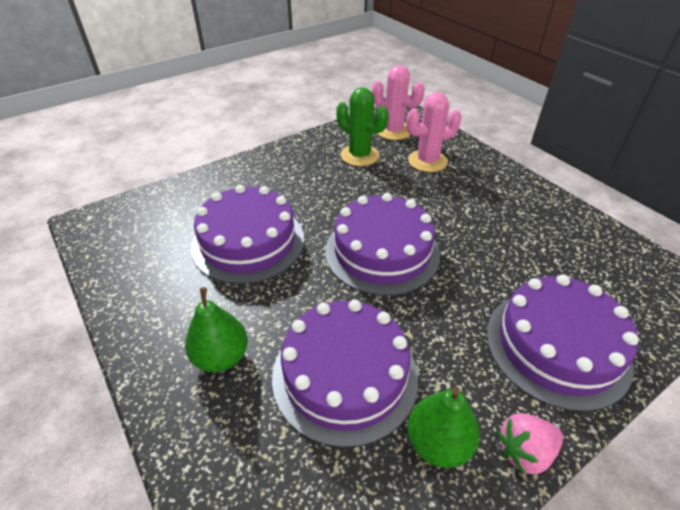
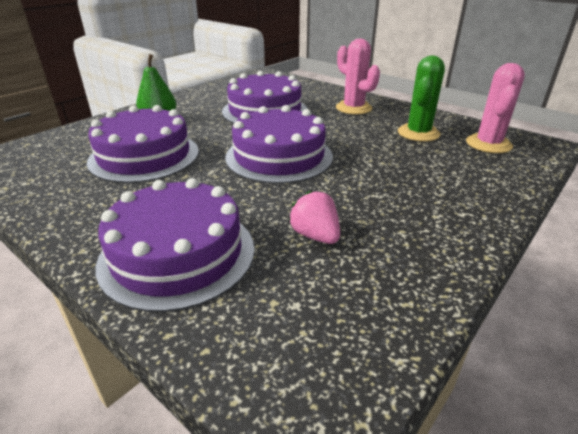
camera: 75 degrees right, 10 degrees down
pink cactus [406,92,462,172] -> pink cactus moved to [336,39,380,114]
green pear [407,387,480,468] -> none
pink strawberry [498,413,563,474] -> pink strawberry moved to [289,191,340,244]

